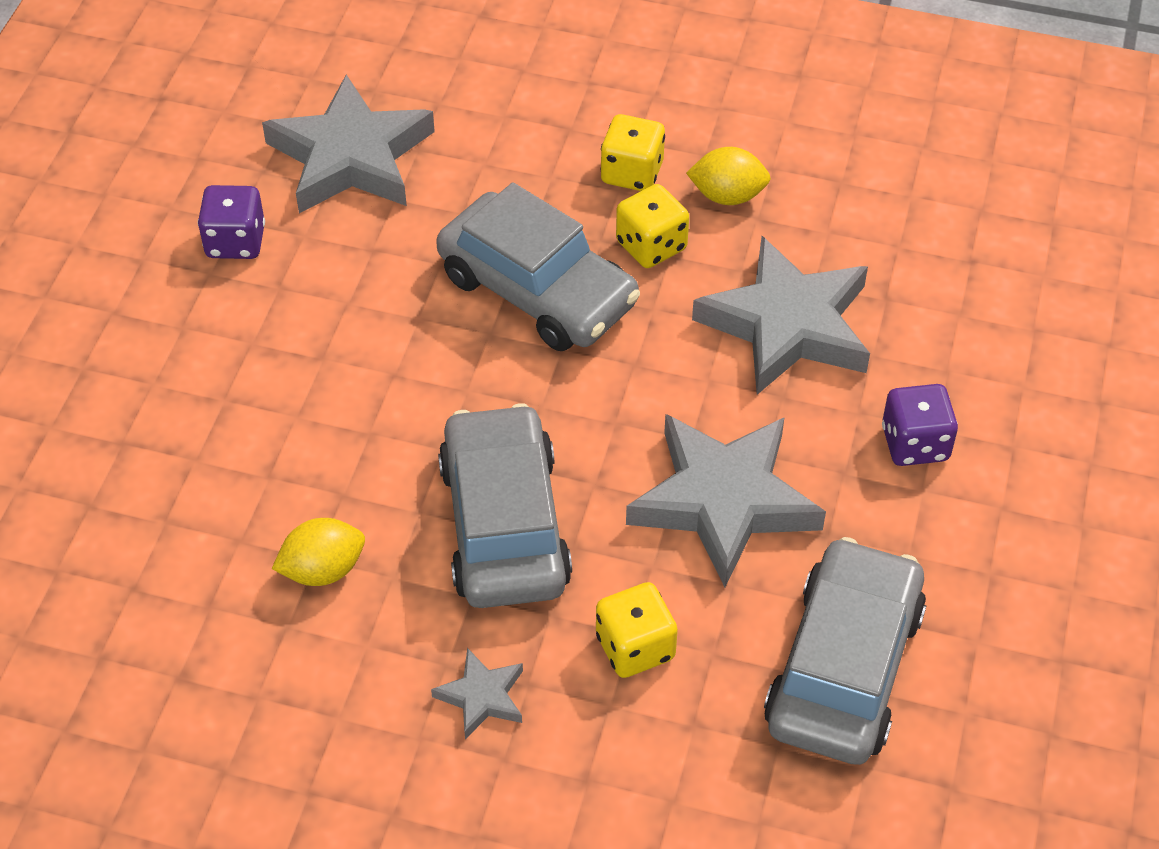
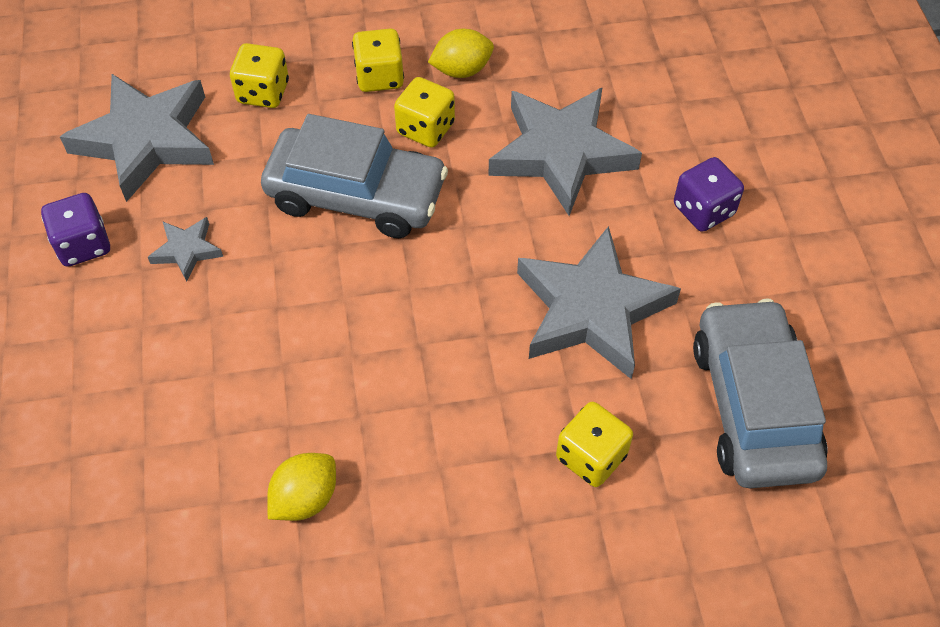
camera: 25 degrees left, 5 degrees up
grey star [431,648,523,739] -> grey star moved to [148,217,223,281]
grey car [438,403,572,608] -> none
none -> yellow dice [230,43,289,108]

